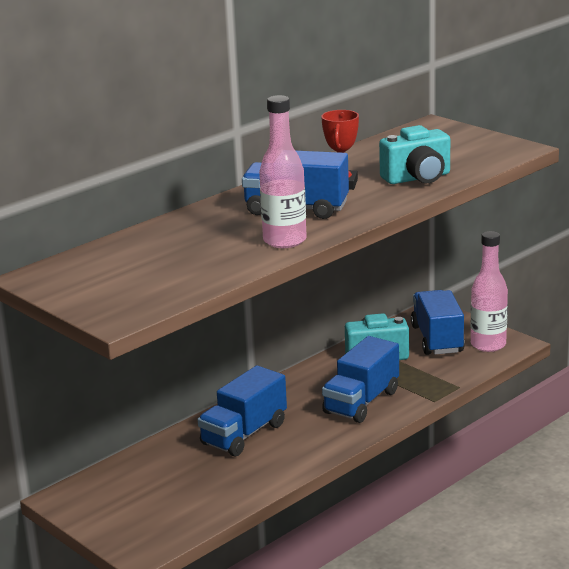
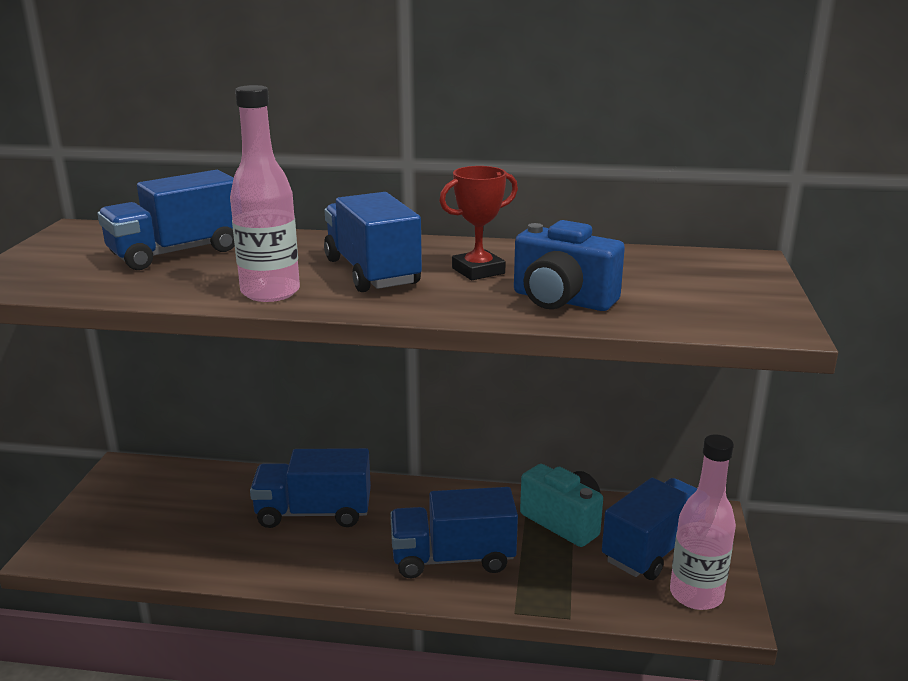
camera: 50 degrees right, 0 degrees up
turquoise camera [379,125,450,184] -> blue camera [514,220,625,311]
none -> blue truck [98,170,235,270]

